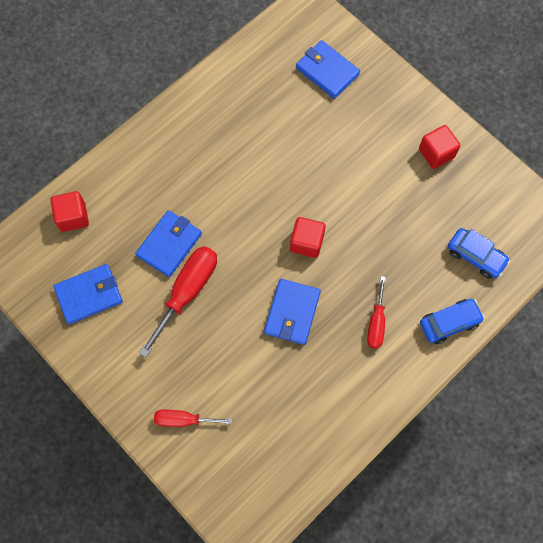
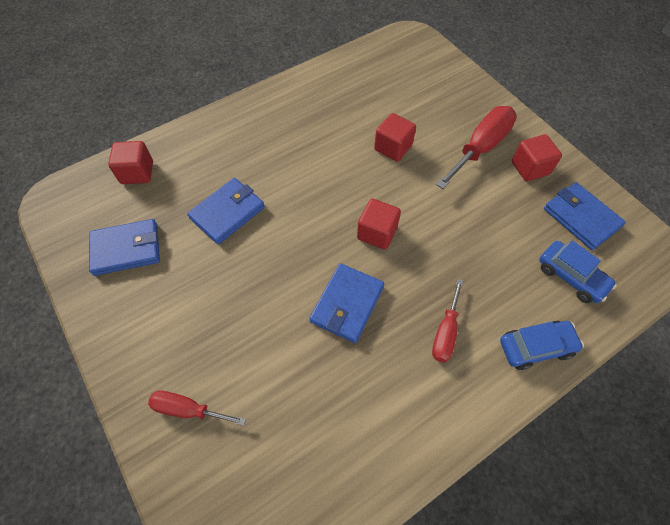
camera: 10 degrees right, 10 degrees down
red screwdriver [139,246,217,357] -> red screwdriver moved to [436,106,517,189]
blue wallet [296,40,360,99] -> blue wallet moved to [544,182,626,250]
none -> red cube [374,113,416,161]

